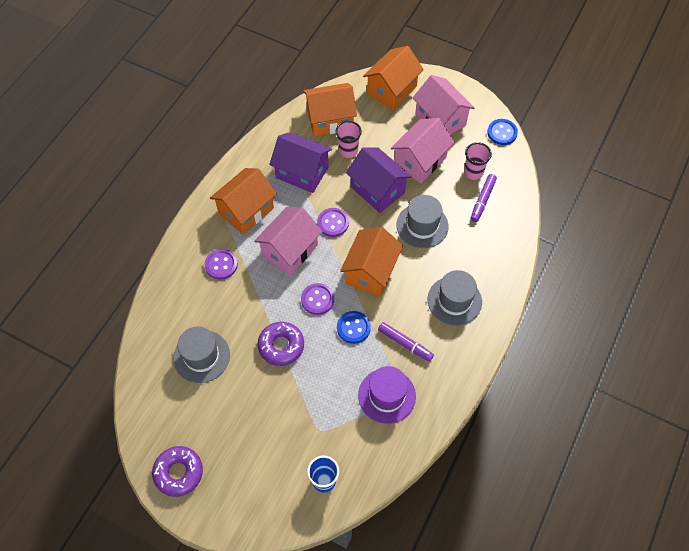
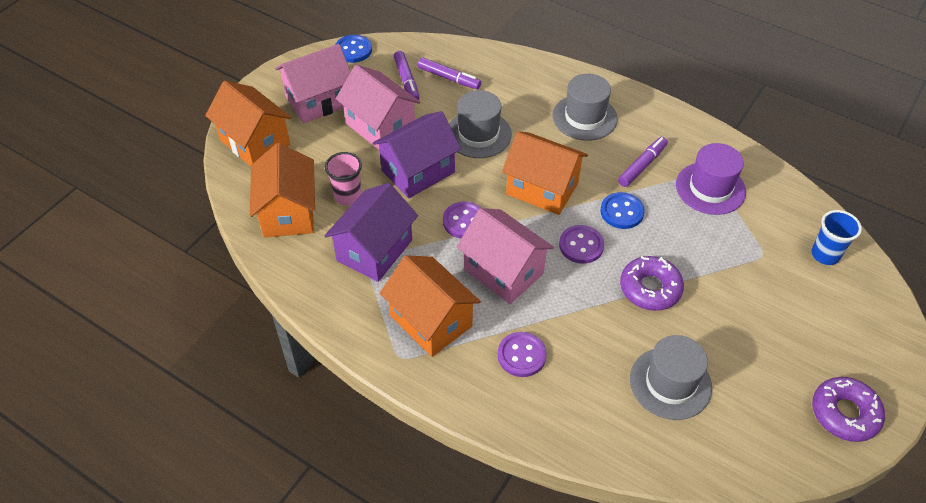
camera: 85 degrees left, 10 degrees down
pink cup [464,142,492,180] -> purple marker [394,51,420,103]

